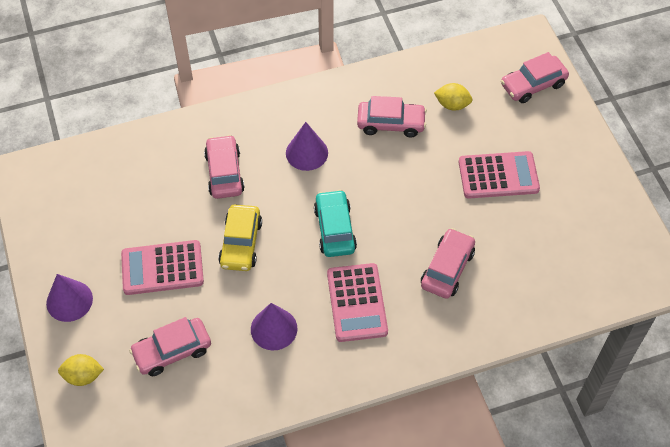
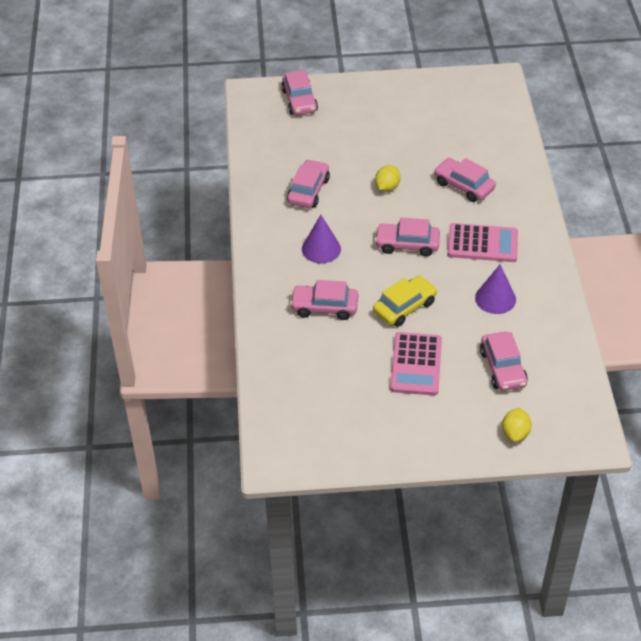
camera: 75 degrees left, 10 degrees down
purple cone [46,274,93,322] -> none
yellow car [218,204,262,271] -> yellow car turned 60 degrees counterclockwise [373,276,437,327]
turquoise car [314,190,357,257] -> pink car [375,218,440,257]
yellow lemon [434,83,473,111] -> yellow lemon moved to [375,165,401,192]
pink calculator [459,151,540,198] -> none

